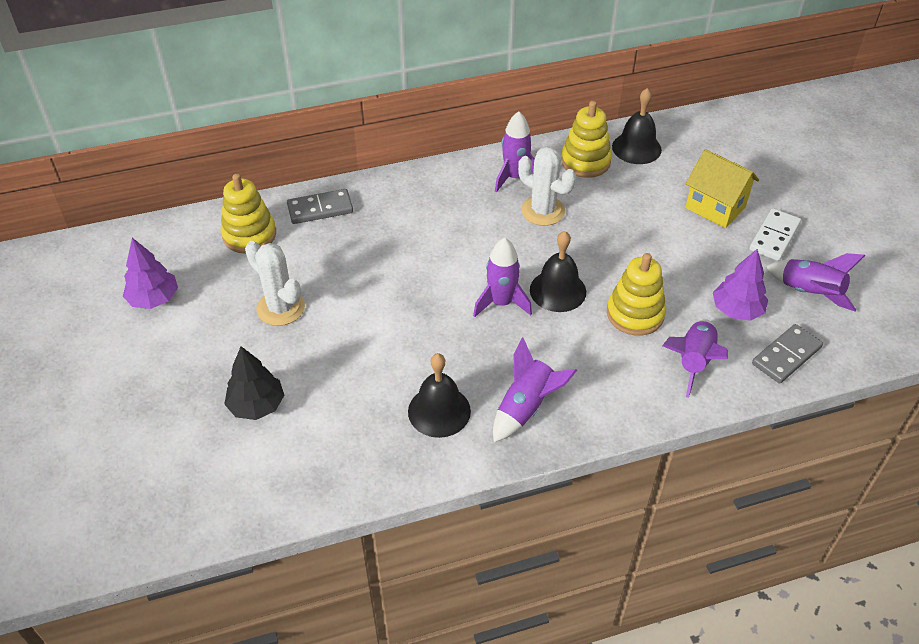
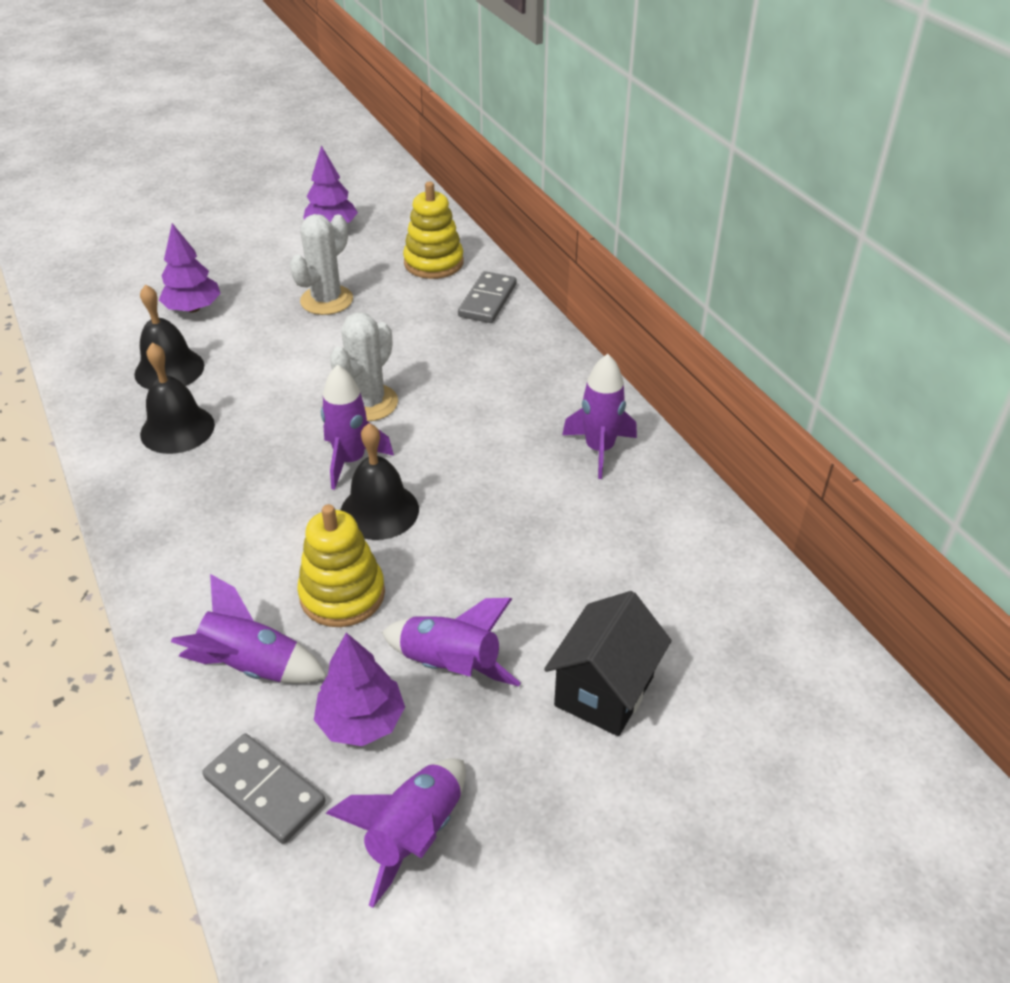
camera: 80 degrees right, 5 degrees down
black tree [224,346,284,420] -> purple tree [159,223,221,313]
grey domino [287,189,353,224] -> grey domino turned 45 degrees clockwise [458,271,516,323]
purple rocket [493,337,577,442] -> purple rocket moved to [382,598,521,686]
white cactus [518,147,576,226] -> white cactus moved to [330,312,398,421]
yellow stacking toy [561,101,612,178] -> none
black bell [612,88,662,164] -> black bell moved to [134,284,204,389]
yellow house [685,149,759,228] -> black house [544,591,672,736]
white domino [749,208,801,261] -> none

